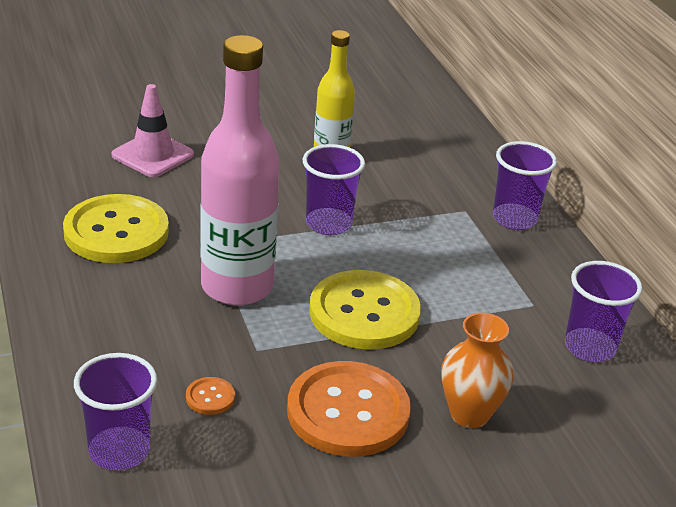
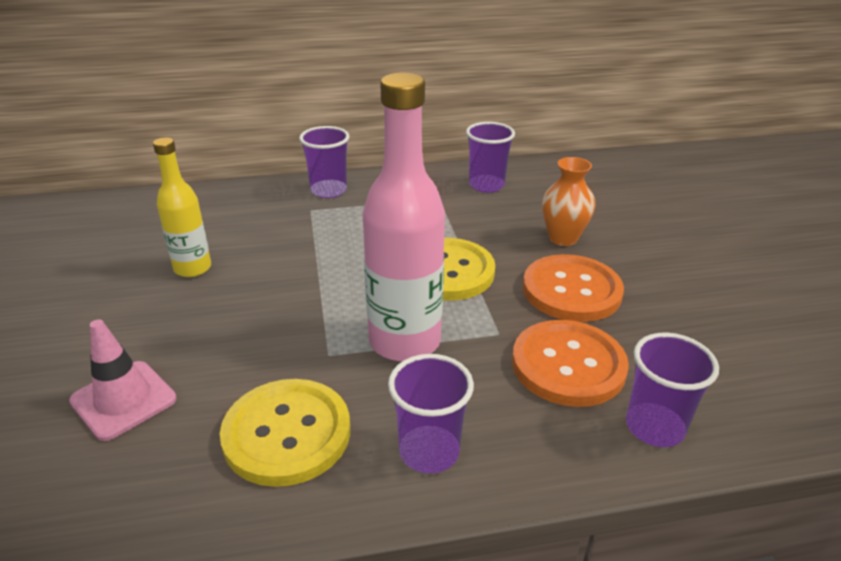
camera: 80 degrees left, 0 degrees up
orange button [186,377,235,415] -> orange button [512,320,629,407], size x2.49
purple cup [303,144,365,235] -> purple cup moved to [388,354,474,474]

